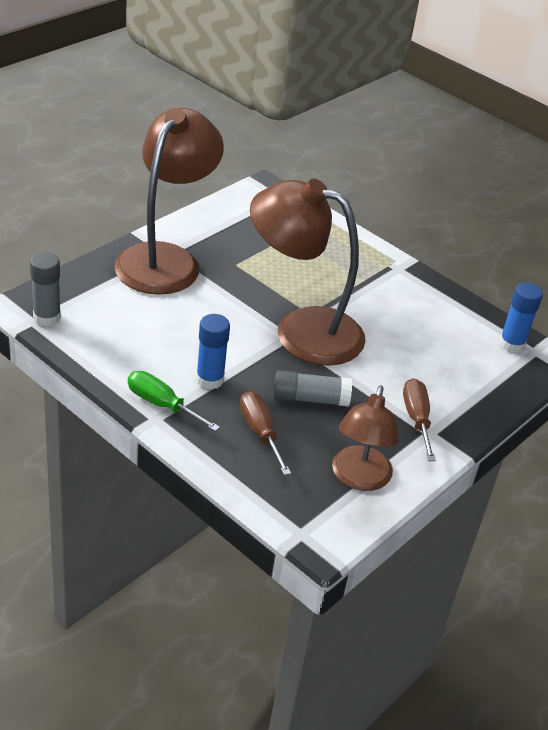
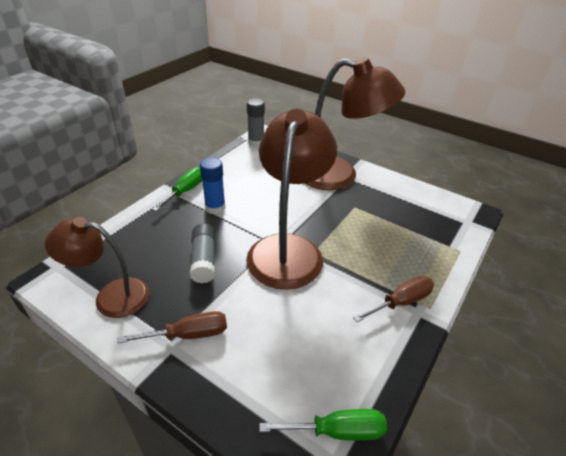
camera: 85 degrees right, 0 degrees up
brown screwdriver [240,391,291,475] -> brown screwdriver moved to [353,276,434,322]
blue glue stick [499,282,543,353] -> green screwdriver [259,409,387,441]

